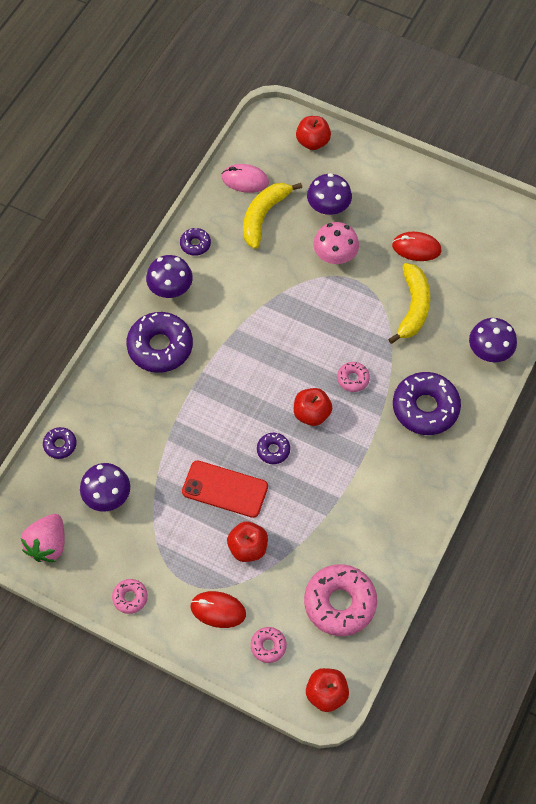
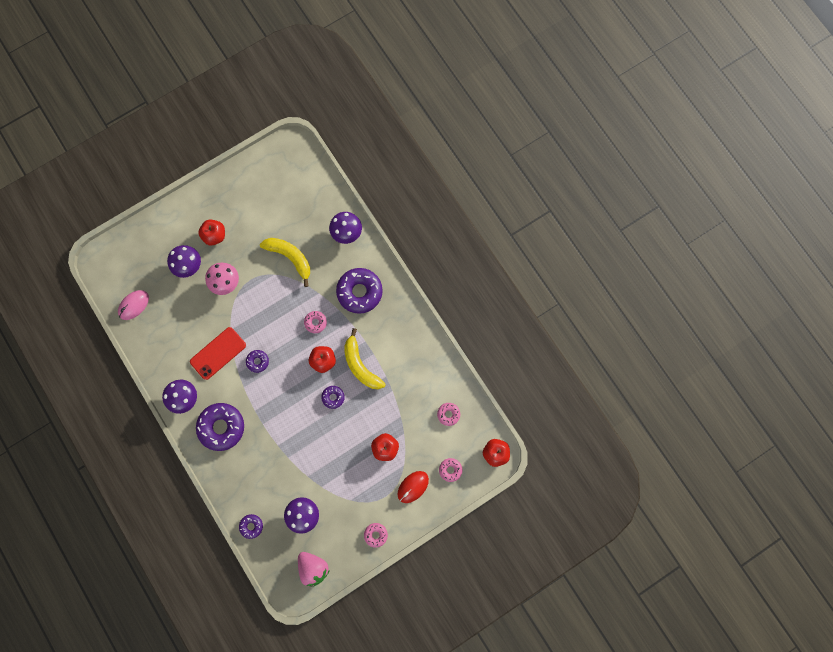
camera: 60 degrees left, 15 degrees up
purple donut [180,228,211,256] -> purple donut moved to [246,350,269,373]
red phone [182,461,268,518] -> red phone moved to [190,327,246,380]
yellow banana [243,183,302,249] -> yellow banana moved to [344,328,386,389]
red apple [296,116,331,150] -> red apple moved to [198,220,225,246]
pink donut [304,564,377,636] -> pink donut [437,403,460,426], size x0.49
red mouse [392,232,441,261] -> none

